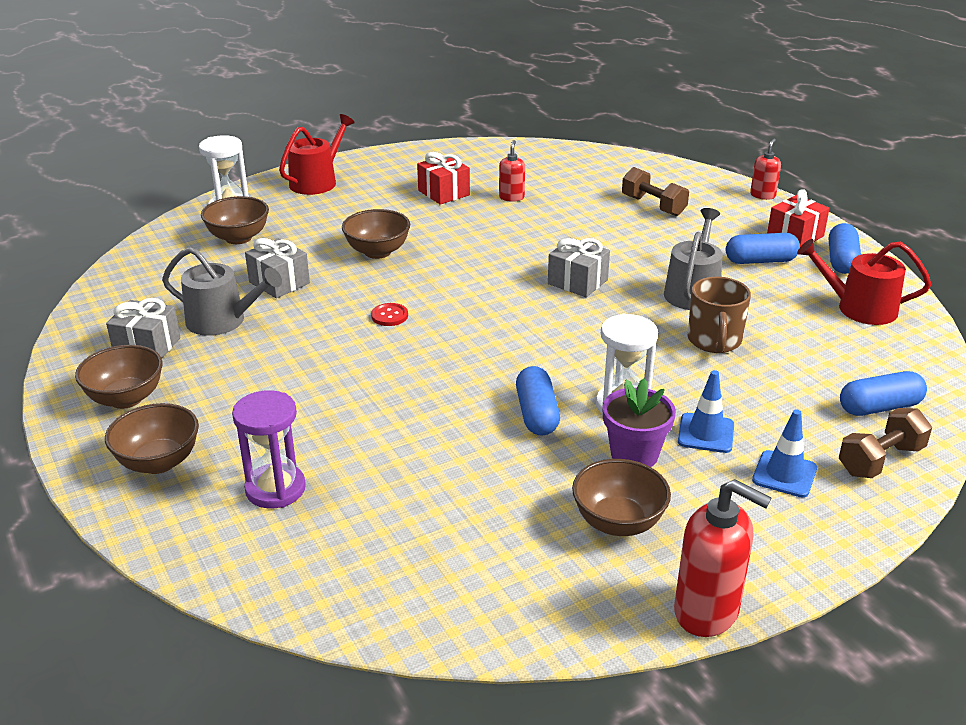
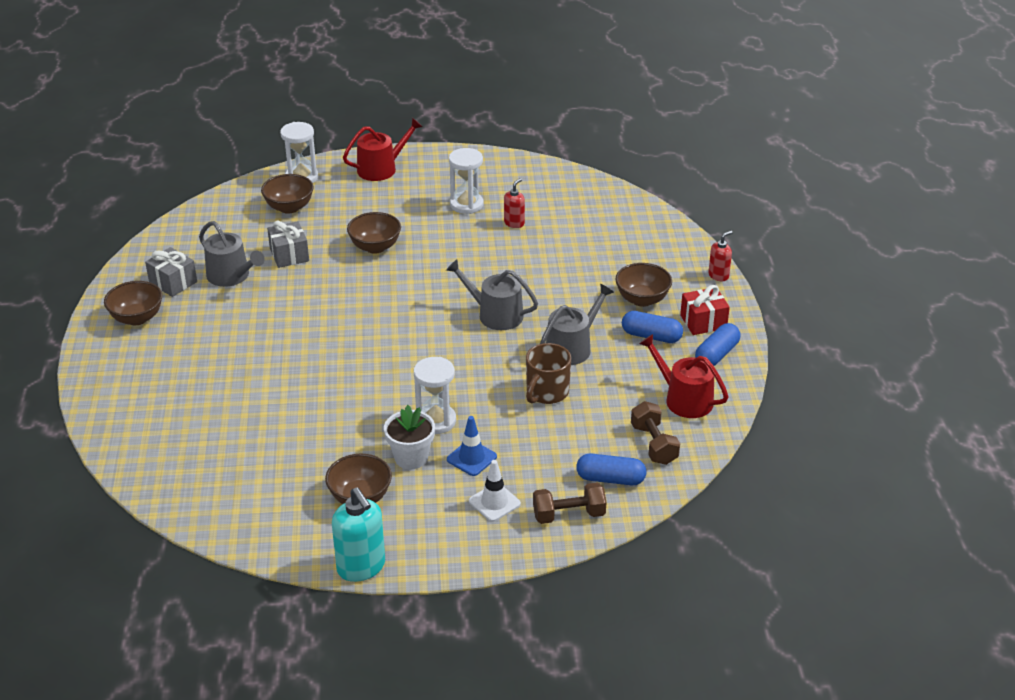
camera: 25 degrees right, 5 degrees up
brown bowl [105,403,199,474] -> brown bowl moved to [615,263,672,307]
purple hourglass [232,390,306,509] -> none
red button [371,303,408,326] -> none
red gift [417,152,470,205] -> white hourglass [449,148,483,214]
blue capsule [516,366,560,435] -> none
grey gift [548,238,610,297] -> grey watering can [446,260,538,330]
purple flower pot [603,378,676,467] -> white flower pot [384,405,435,469]
brown dumbbell [622,167,689,216] -> brown dumbbell moved to [631,401,680,465]
red soap dispenser [674,479,772,637] -> turquoise soap dispenser [332,487,385,582]
blue traffic cone [752,409,817,498] -> white traffic cone [469,460,521,522]

